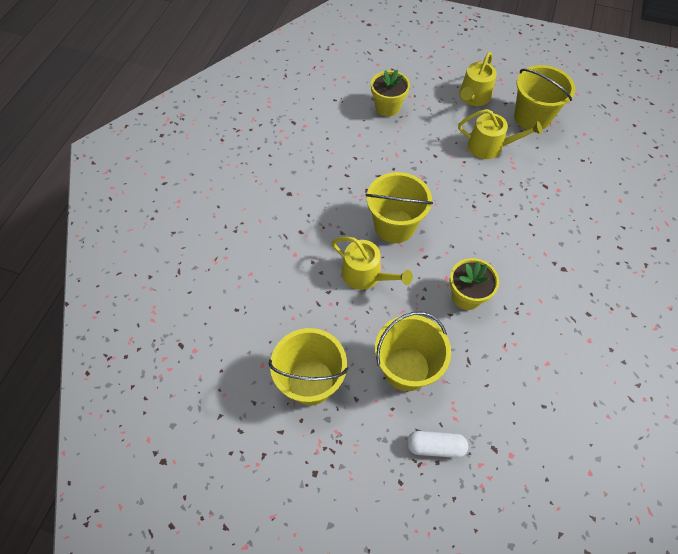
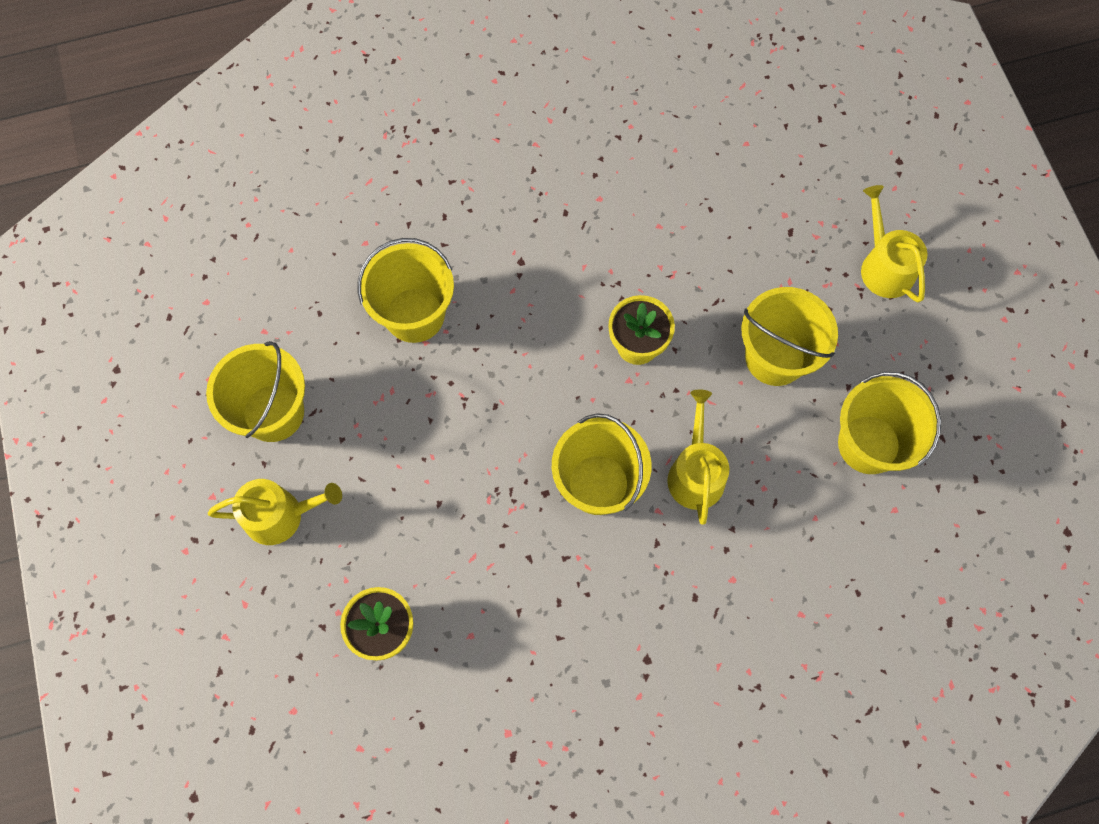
camera: 125 degrees left, 10 degrees up
white capsule [407,431,468,458] -> none
yellow watering can [458,109,542,159] -> yellow watering can moved to [861,185,927,303]
none -> yellow bucket [357,238,454,343]

